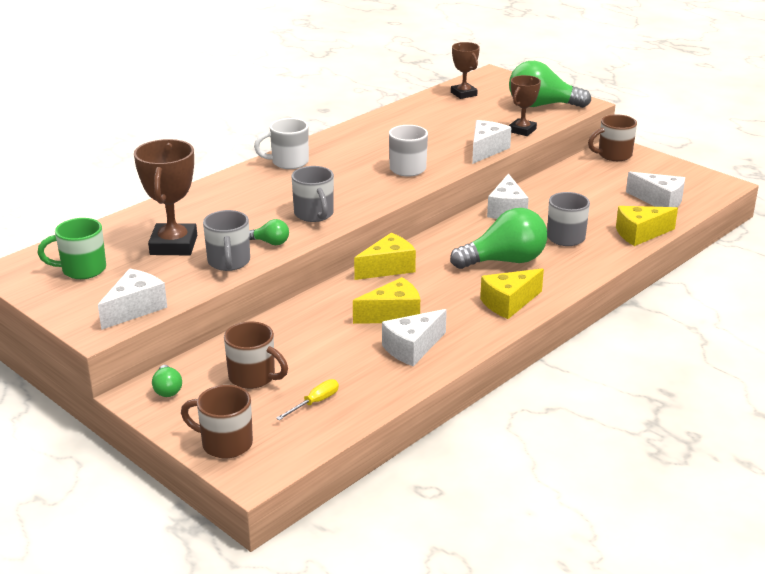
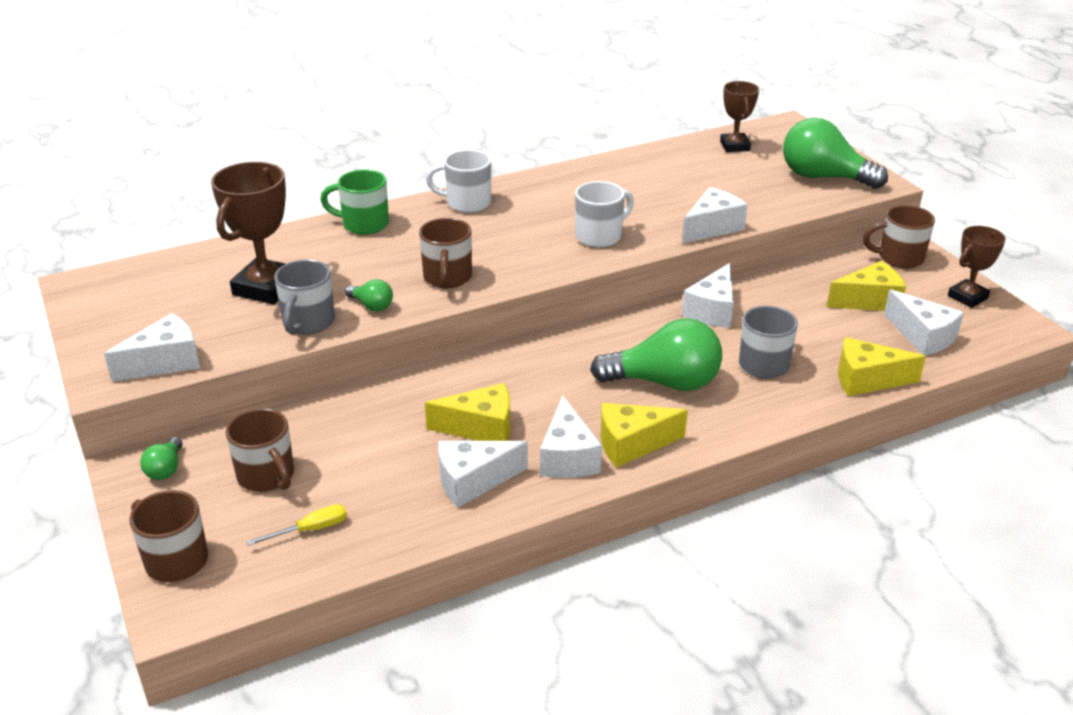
camera: 20 degrees right, 5 degrees up
green mug [37,218,106,279] -> green mug moved to [320,169,389,235]
grey mug [292,166,334,222] -> brown mug [419,218,472,288]
yellow cheese [354,233,416,280] -> yellow cheese moved to [826,261,906,311]
brown trophy [509,75,541,136] -> brown trophy moved to [948,226,1006,308]
none -> white cheese [540,395,602,478]

